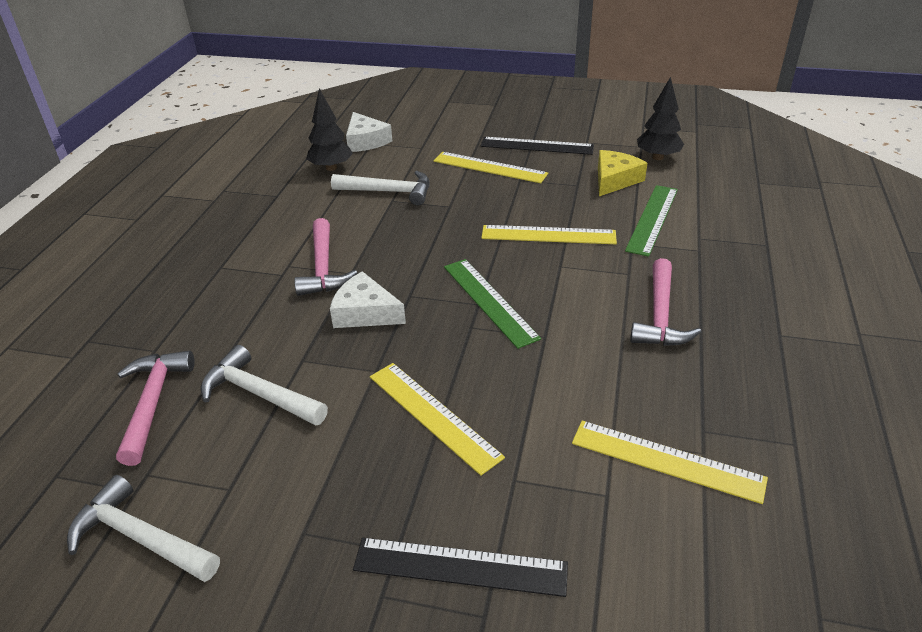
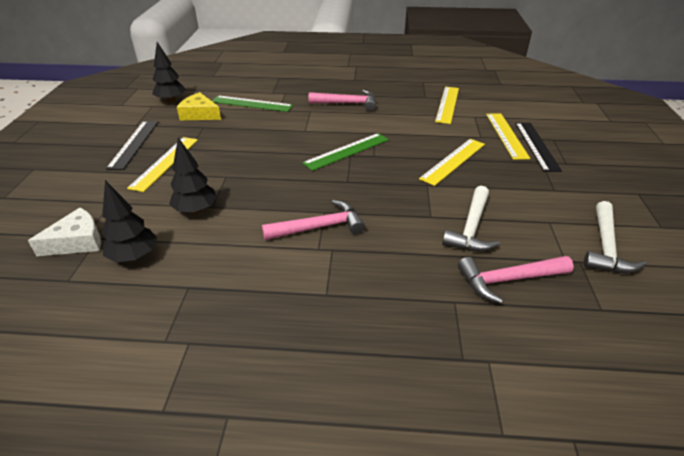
camera: 100 degrees left, 0 degrees up
white cheese [330,271,406,328] -> none
white hammer [331,171,429,205] -> black tree [169,138,217,214]
yellow ruler [481,225,617,244] -> yellow ruler moved to [486,113,530,160]

